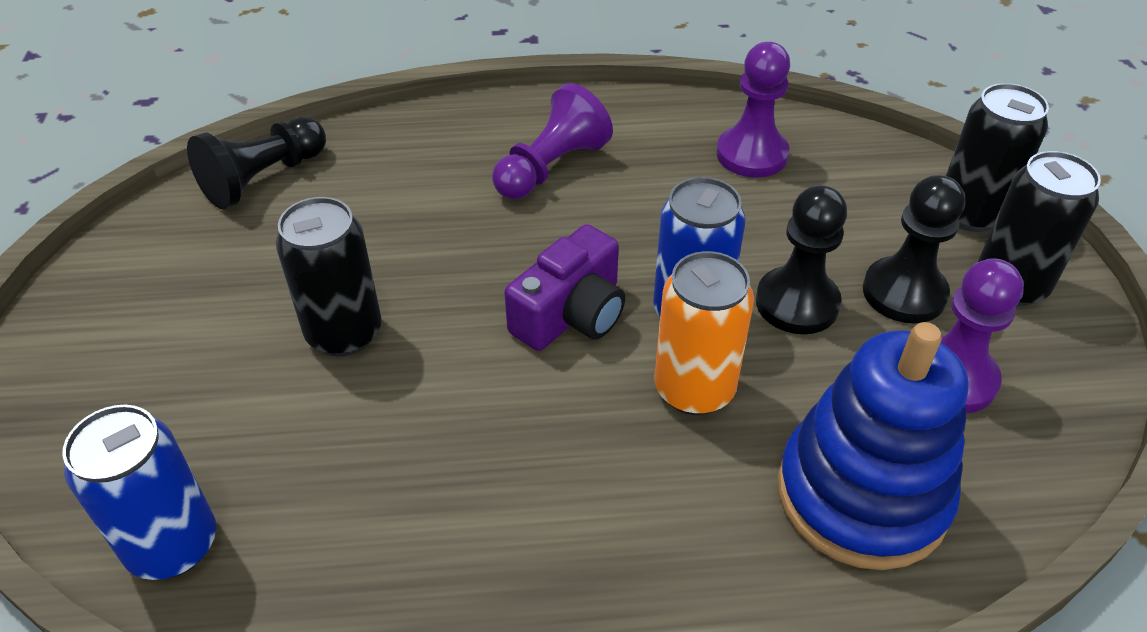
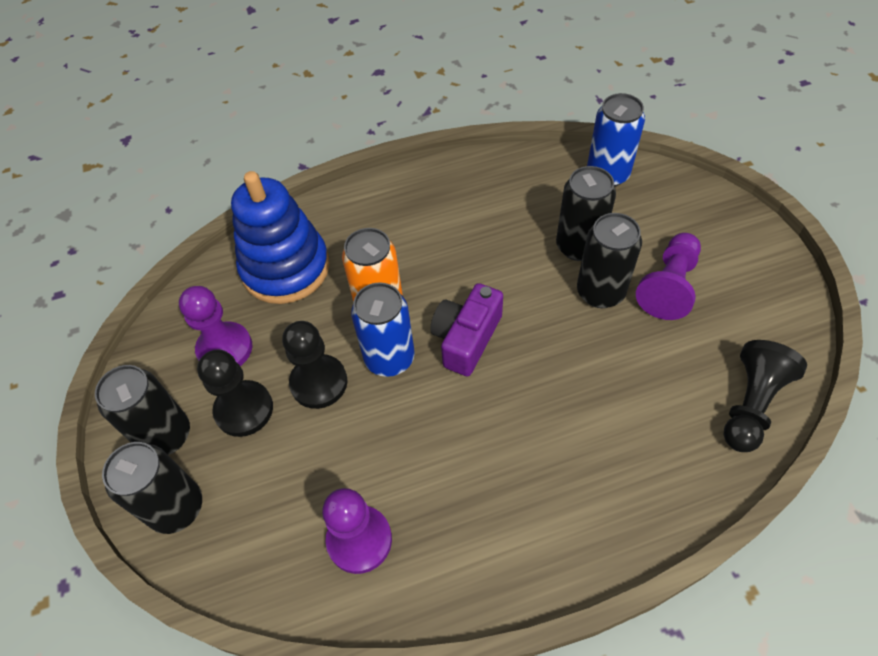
camera: 170 degrees right, 10 degrees up
purple pawn [492,83,613,199] -> purple pawn moved to [636,233,701,320]
none -> black can [556,166,616,261]

